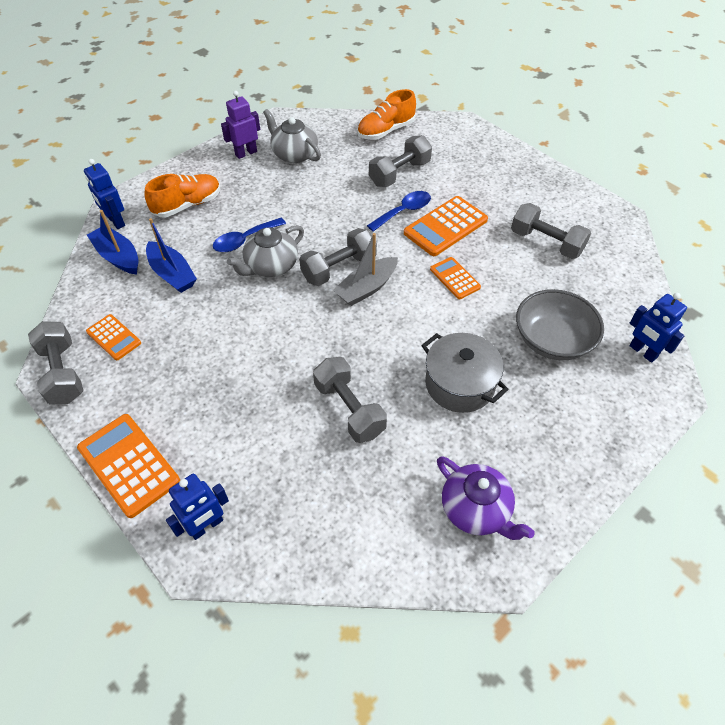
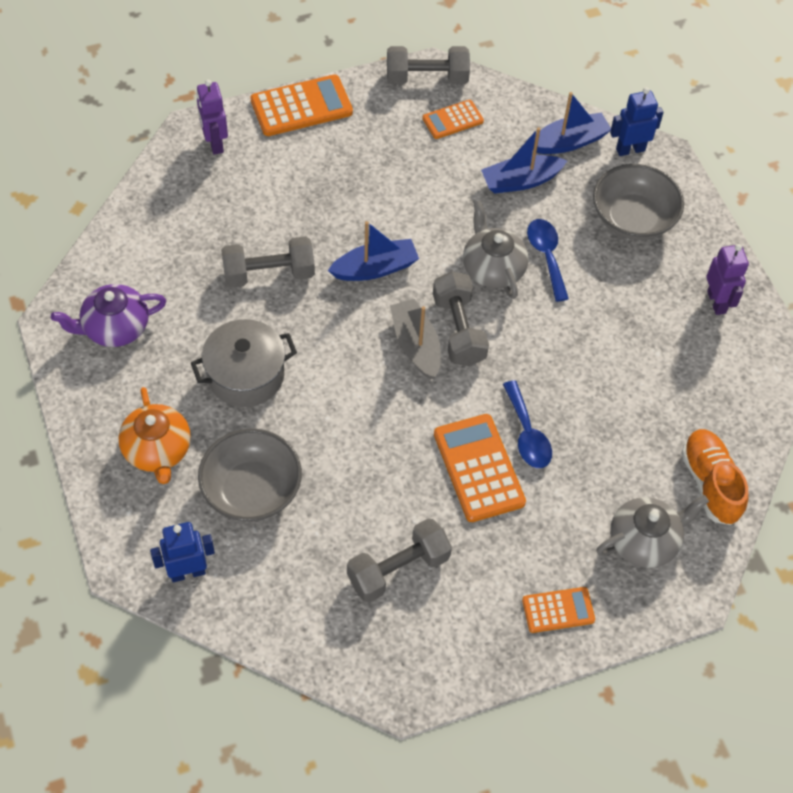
camera: 110 degrees right, 5 degrees up
orange shoe [145,174,221,217] -> grey bowl [593,164,684,240]
blue robot [166,474,229,540] -> purple robot [197,80,228,155]
grey teapot [263,109,321,163] -> grey teapot moved to [596,495,709,568]
grey dumbbell [369,135,432,187] -> none
orange calculator [430,257,481,299] -> orange calculator moved to [522,587,595,633]
none -> orange teapot [118,387,191,484]
none -> blue boat [328,221,419,281]

